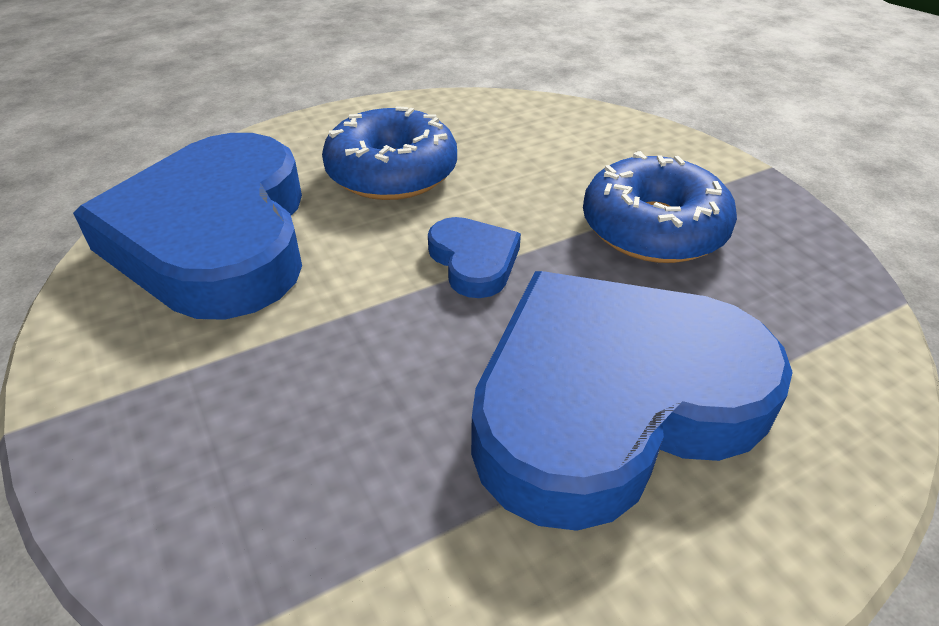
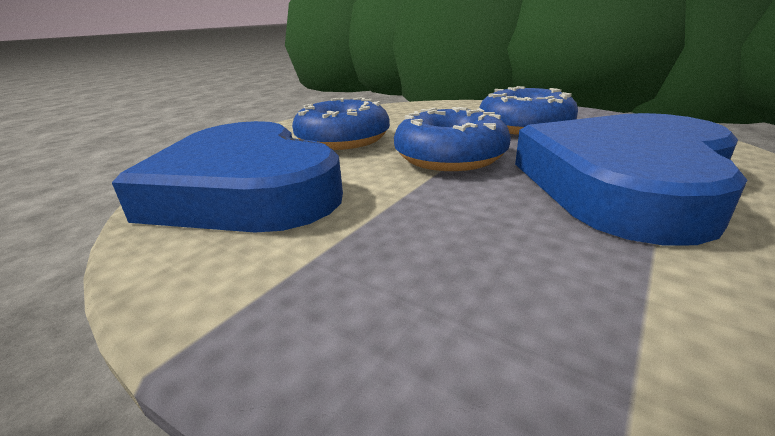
camera: 25 degrees left, 15 degrees down
blue heart [428,217,521,298] -> blue donut [394,107,511,171]

